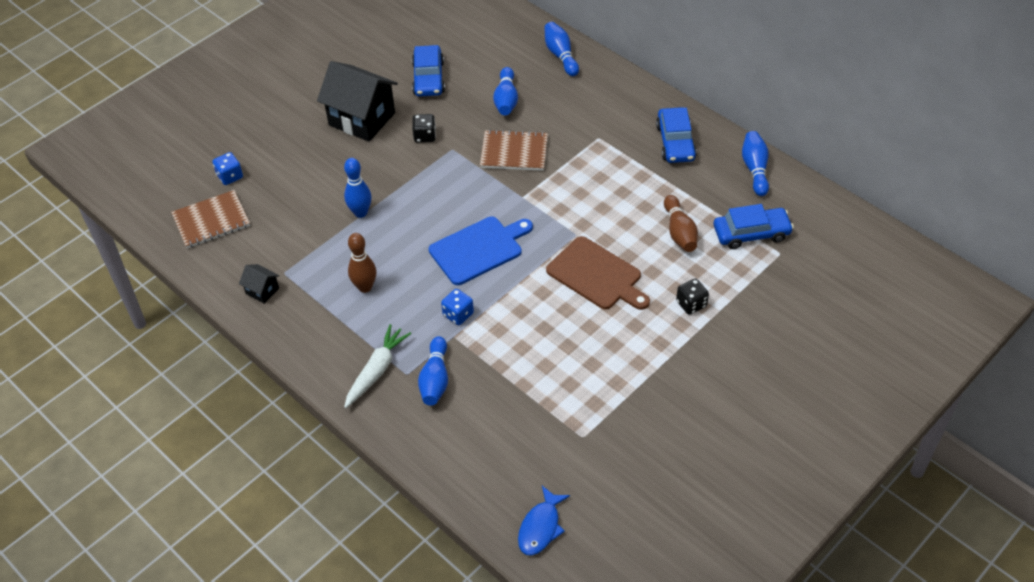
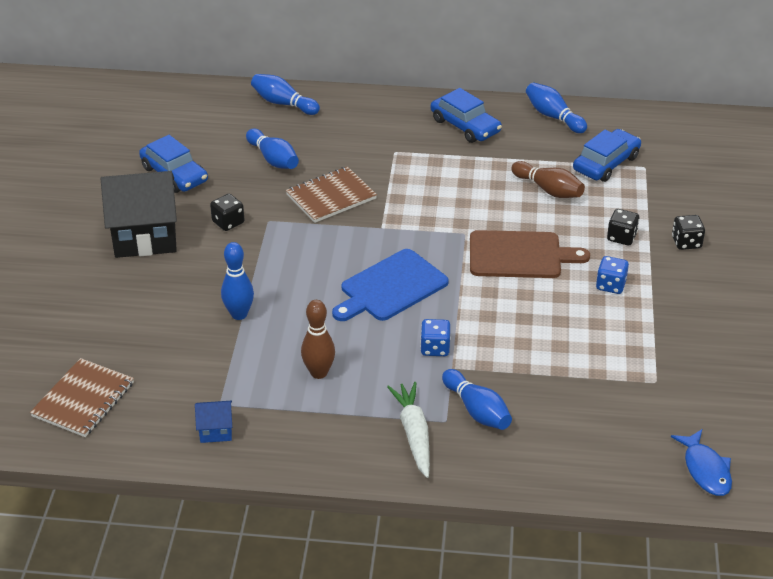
camera: 40 degrees left, 10 degrees down
blue dice [212,152,243,185] -> blue dice moved to [596,256,629,294]
black house [239,264,279,304] -> blue house [195,401,232,443]
blue cutting board [429,217,533,285] -> blue cutting board turned 150 degrees counterclockwise [332,249,449,321]
none -> black dice [672,215,705,250]

